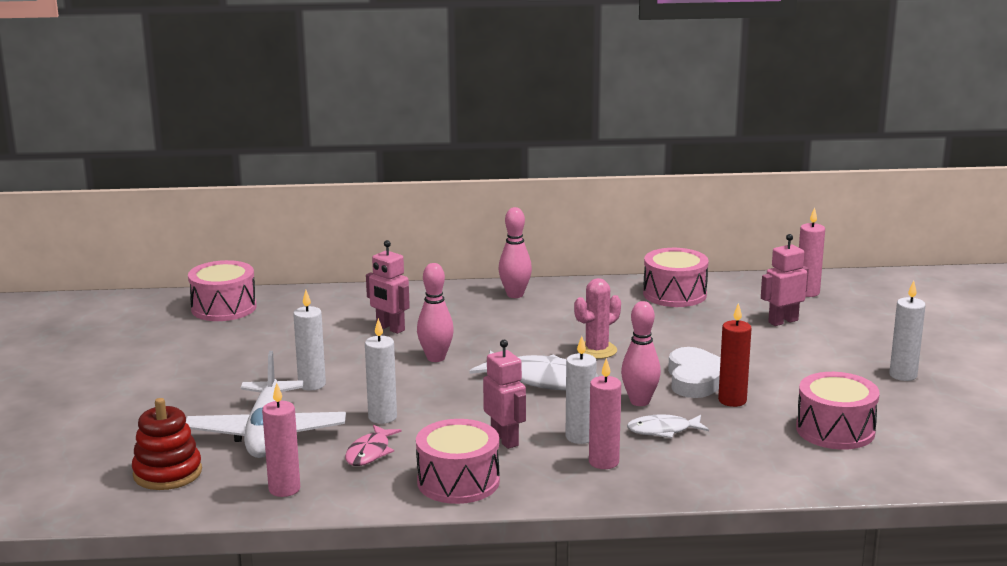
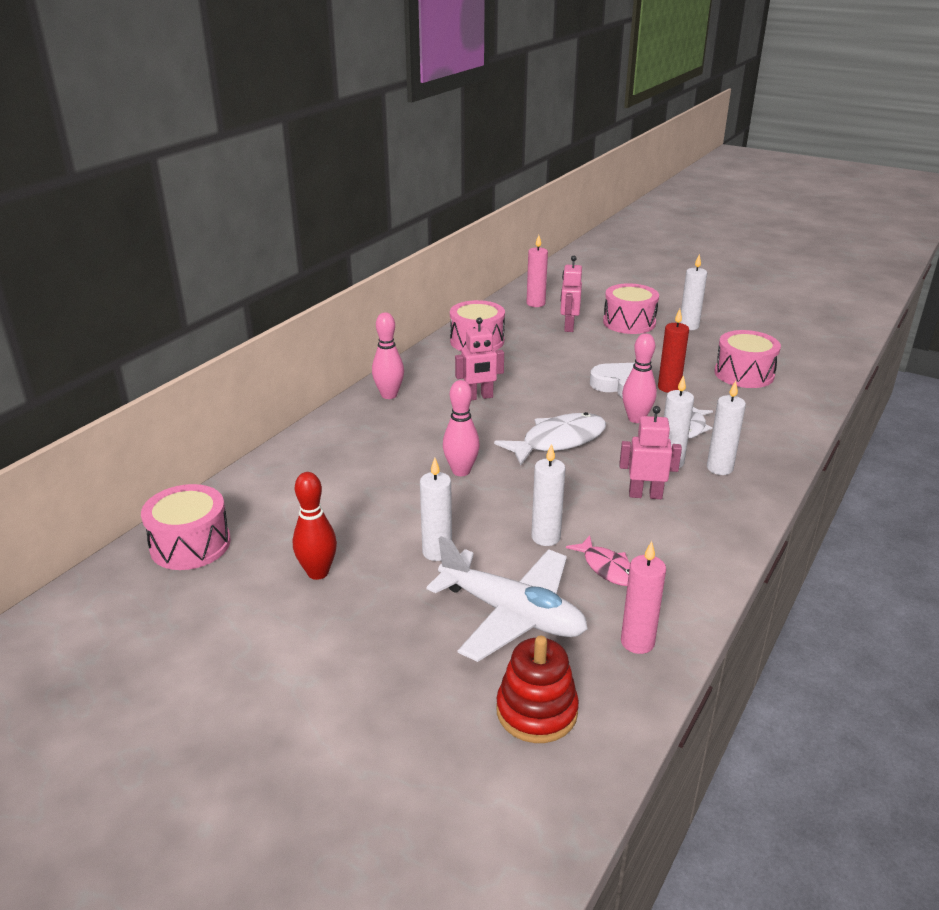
camera: 55 degrees left, 10 degrees up
pink robot [366,240,410,334] -> pink robot moved to [455,317,504,400]
pink drum [416,419,500,504] -> pink drum moved to [603,283,659,334]
pink cactus [574,278,621,359] -> none
pink candle [589,358,621,469] -> white candle [707,381,746,475]
none -> red bowling pin [293,472,337,580]

